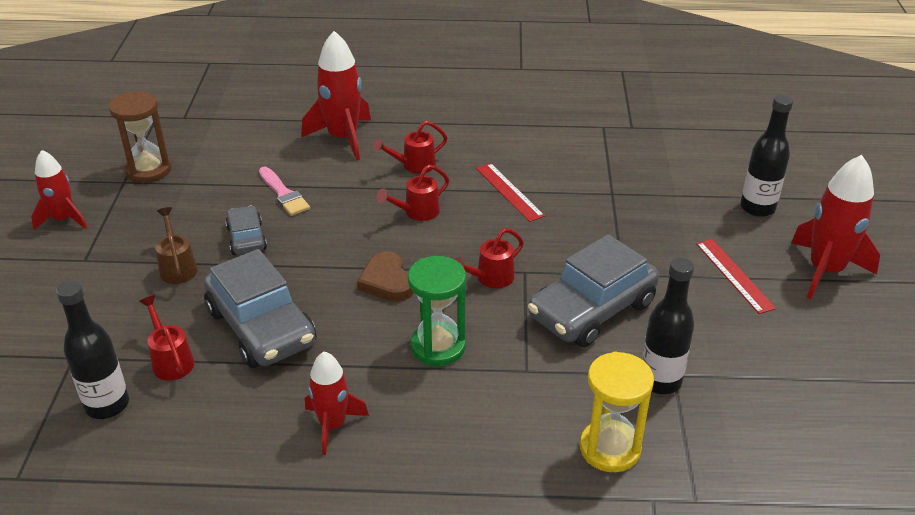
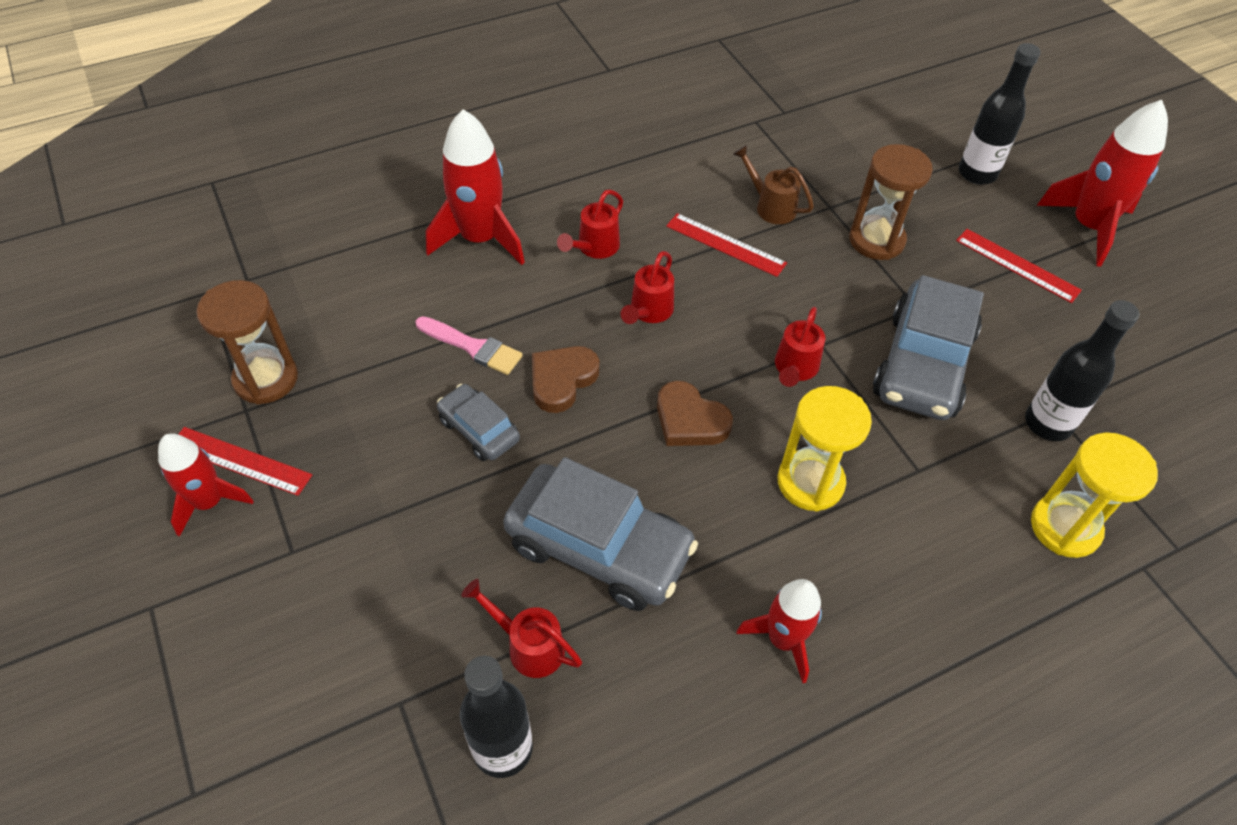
camera: 30 degrees left, 15 degrees up
brown watering can [156,207,198,284] -> brown watering can moved to [733,145,814,224]
green hourglass [408,256,466,366] -> yellow hourglass [777,386,872,511]
none -> red ruler [178,427,312,496]
none -> brown heart [532,346,599,413]
none -> brown hourglass [849,144,933,260]

